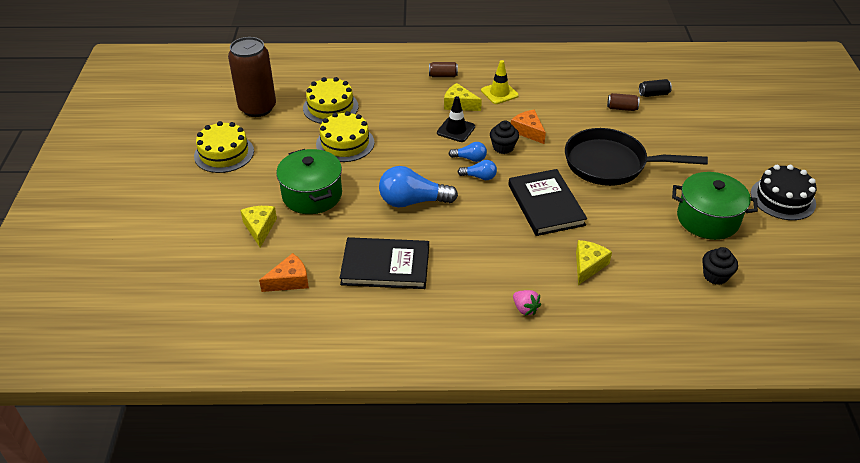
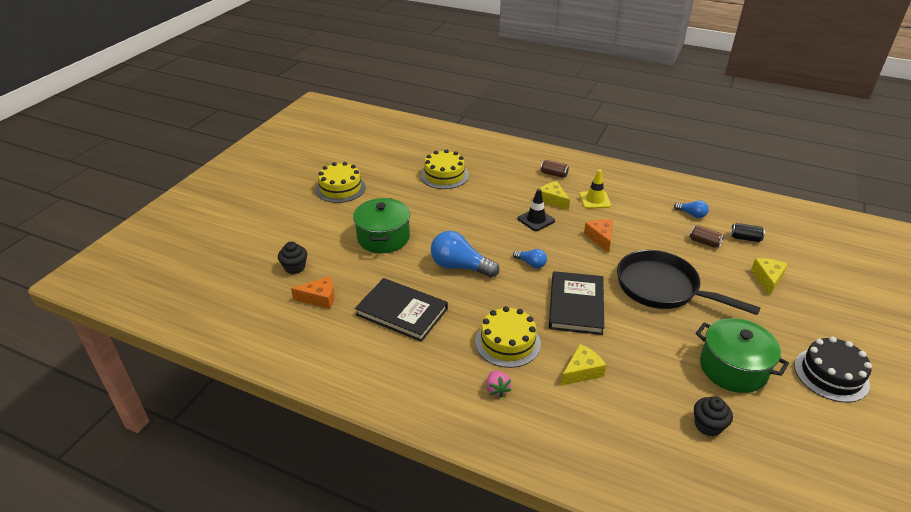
camera: 25 degrees right, 5 degrees down
brown can [228,37,276,117] -> none
yellow cheese [240,206,277,248] -> yellow cheese moved to [751,258,788,296]
yellow cake [316,111,374,162] -> yellow cake moved to [475,306,541,368]
blue light bulb [449,142,487,162] -> blue light bulb moved to [674,200,709,218]
black cupcake [490,120,519,154] -> black cupcake moved to [278,241,307,274]

